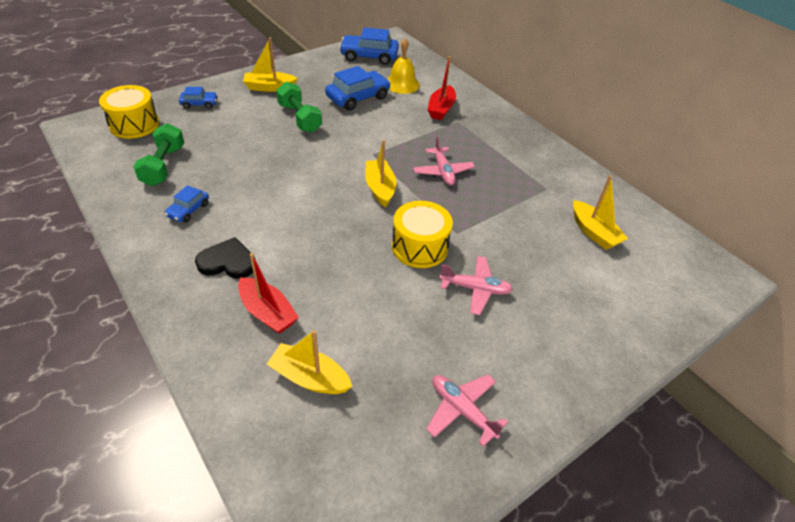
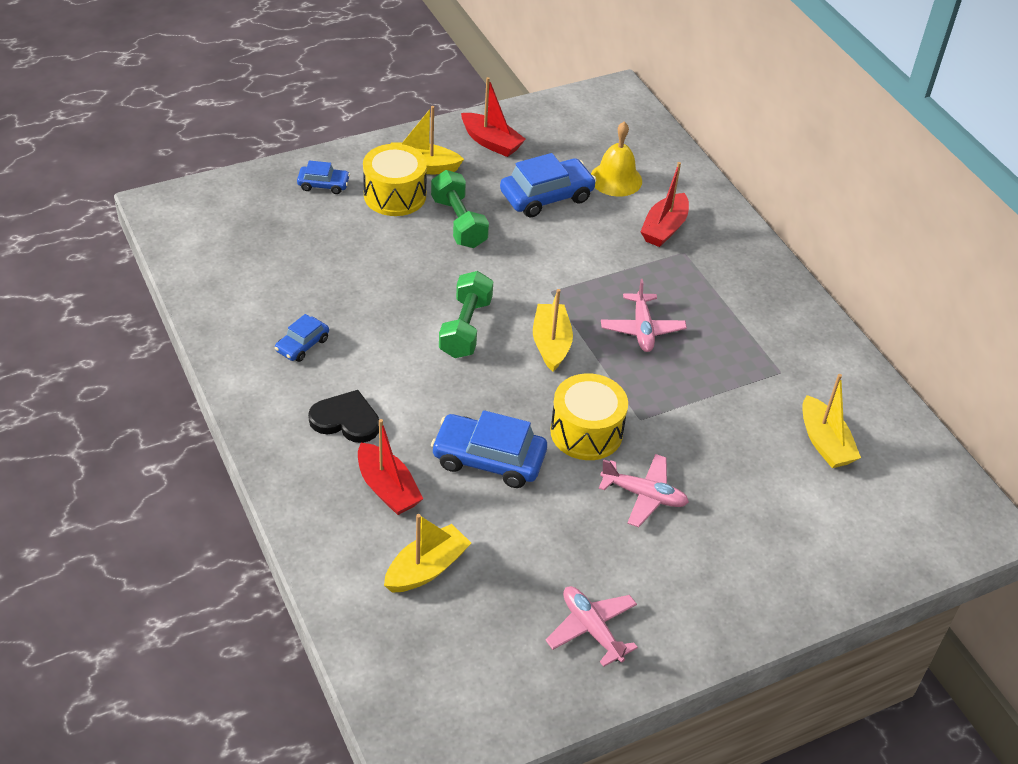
camera: 10 degrees right, 0 degrees up
yellow drum [99,85,159,139] -> yellow drum moved to [363,144,427,216]
green dumbbell [133,123,185,186] -> green dumbbell moved to [439,271,493,358]
yellow boat [267,330,352,394] -> yellow boat turned 105 degrees clockwise [384,514,471,592]
blue car [339,27,399,65] -> blue car moved to [431,410,547,488]
none -> red boat [461,77,526,157]

